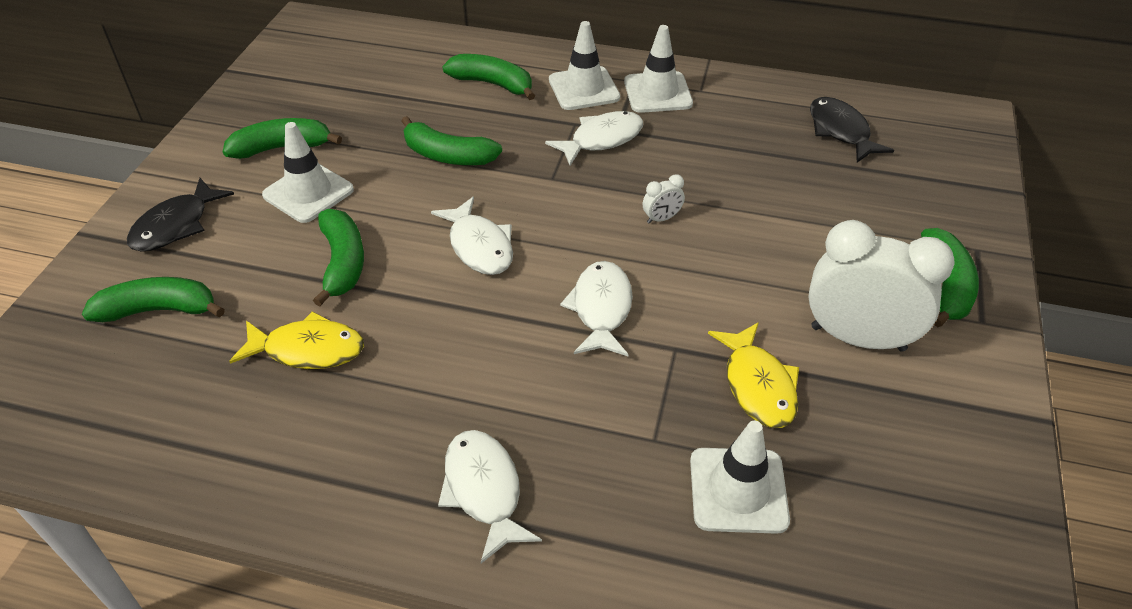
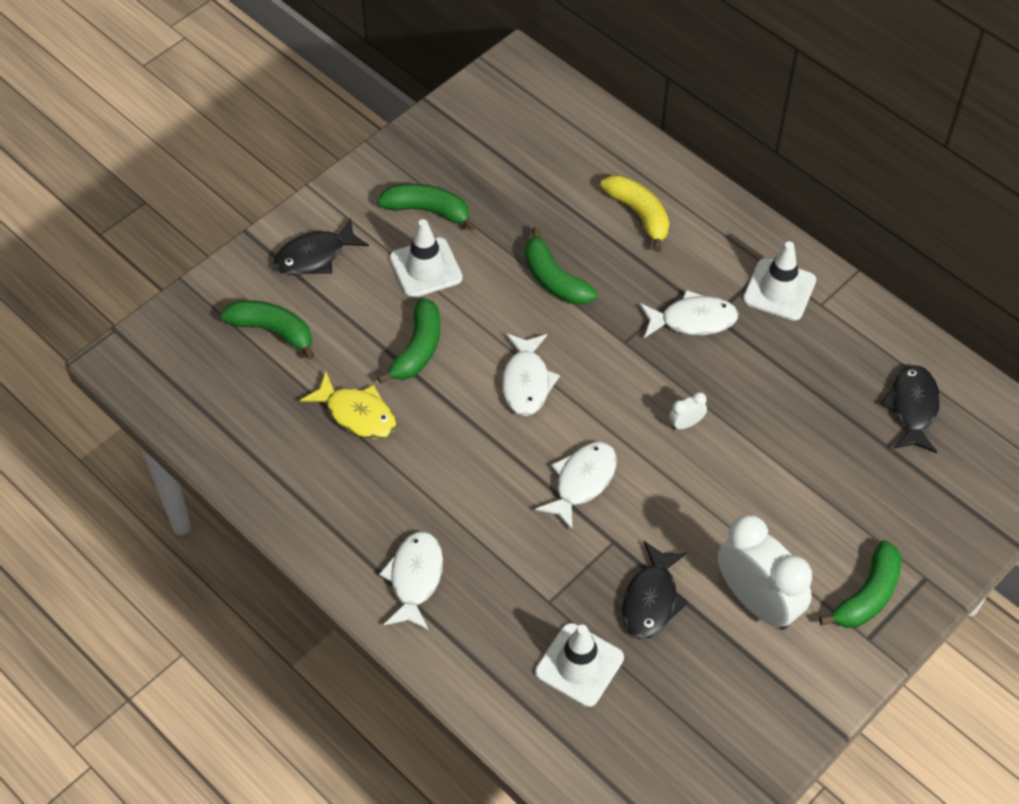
camera: 30 degrees right, 10 degrees up
green banana [442,54,535,100] -> yellow banana [600,175,669,252]
white traffic cone [549,21,620,110] -> none
white clock [643,174,685,224] -> white clock turned 150 degrees clockwise [669,392,707,430]
yellow fish [708,322,799,428] -> black fish [622,541,688,639]

